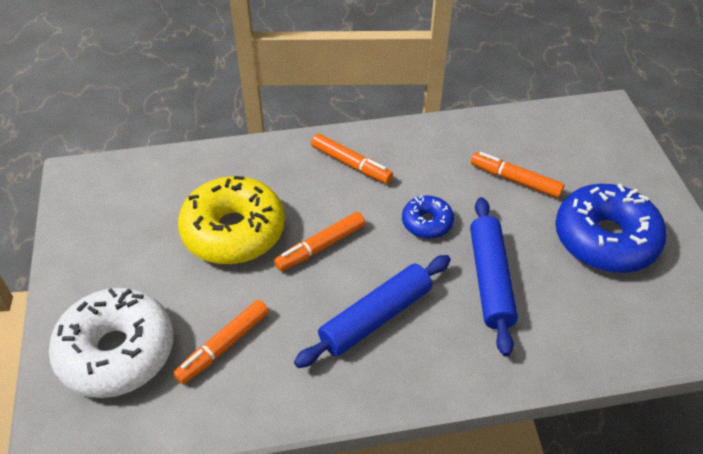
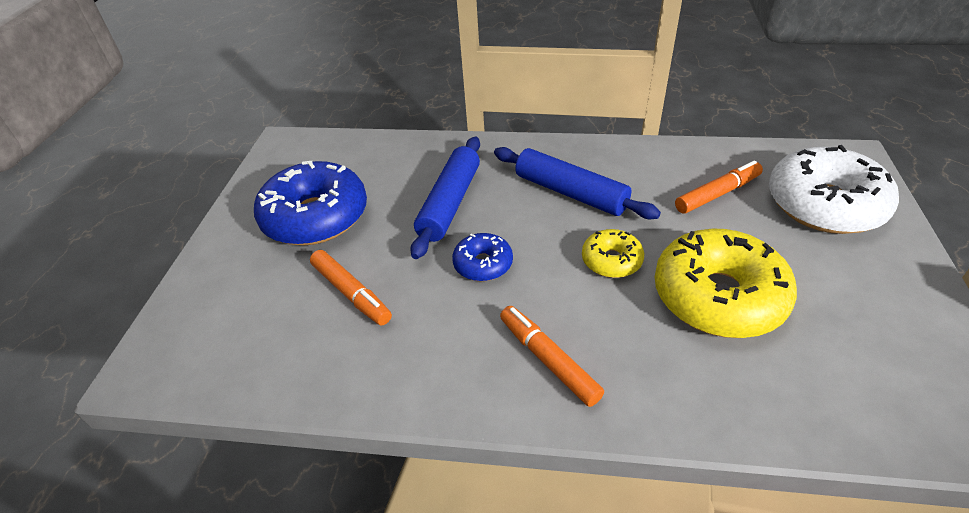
camera: 160 degrees left, 5 degrees down
orange marker [274,212,365,271] -> yellow donut [582,229,644,278]
blue rolling pin [294,255,451,368] -> blue rolling pin turned 60 degrees clockwise [494,147,661,219]

